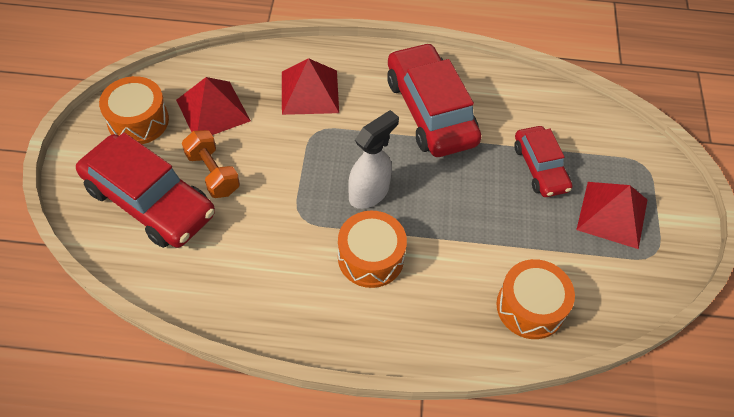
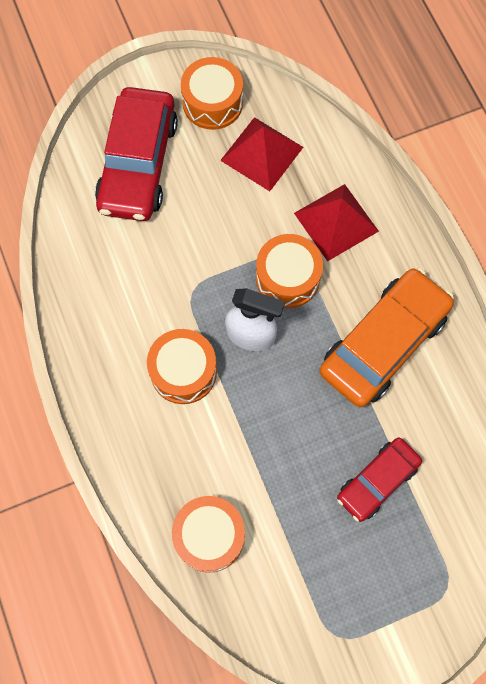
camera: 65 degrees right, 15 degrees up
orange dumbbell [182,130,240,198] -> none
red car [387,43,481,157] -> orange car [320,268,454,407]
red pyramid [576,182,647,249] -> none
none -> orange drum [256,234,323,308]

